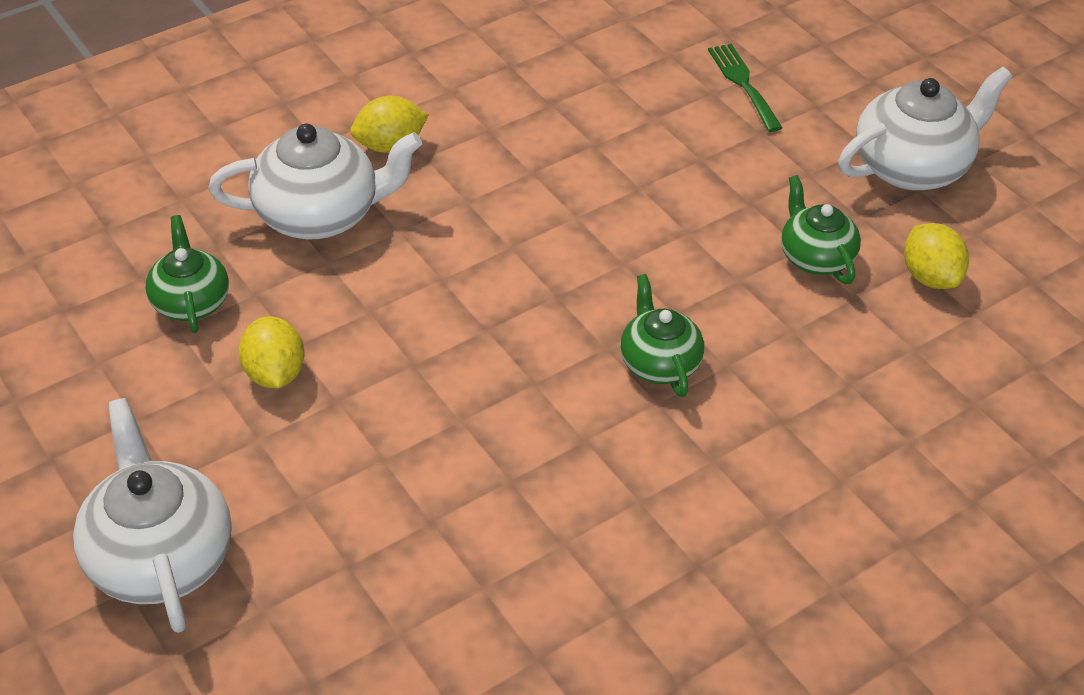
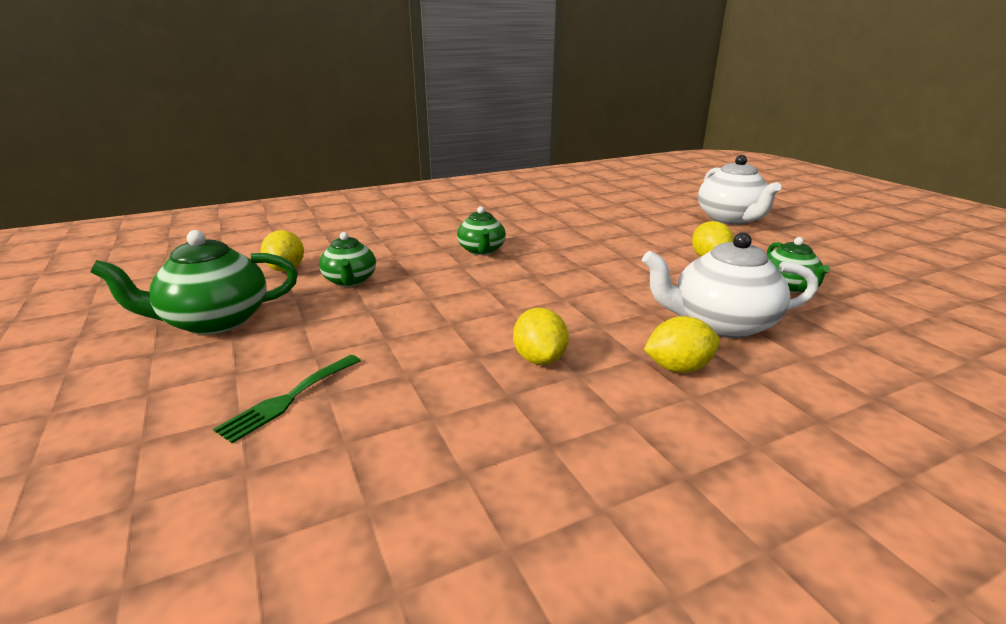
camera: 170 degrees left, 20 degrees down
green fork [708,44,783,132] -> green fork turned 45 degrees clockwise [213,355,361,443]
white teapot [838,66,1012,191] -> green teapot [90,230,298,335]
none -> yellow lemon [513,308,569,365]

